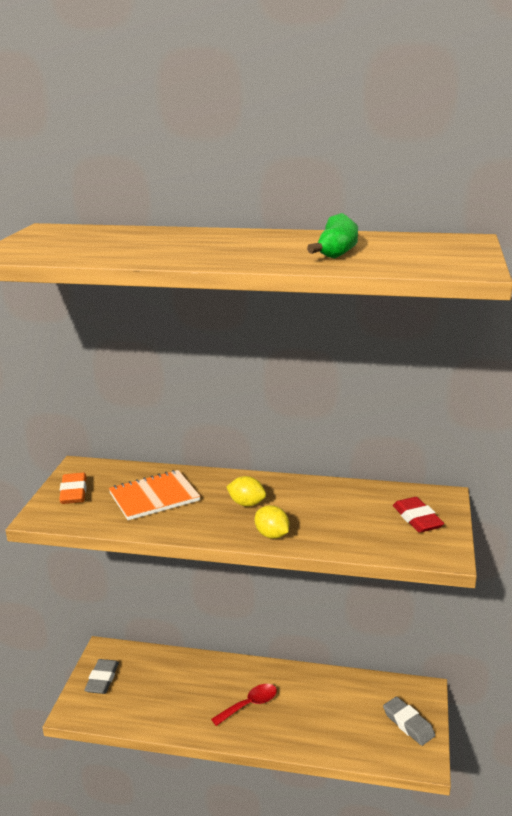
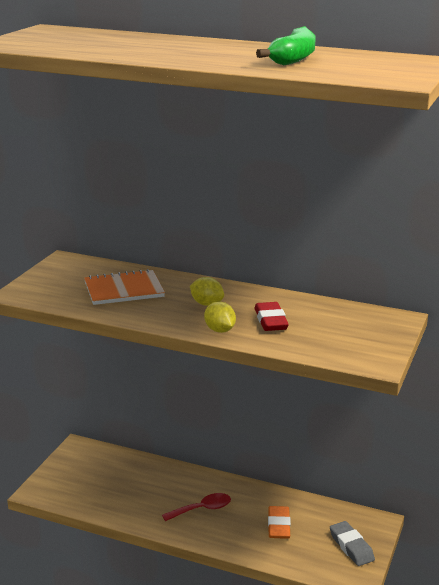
camera: 10 degrees right, 0 degrees up
orange eraser [59,473,87,504] -> orange eraser moved to [268,506,291,539]
grey eraser [84,659,119,694] -> none
red eraser [393,497,444,533] -> red eraser moved to [254,302,289,331]

